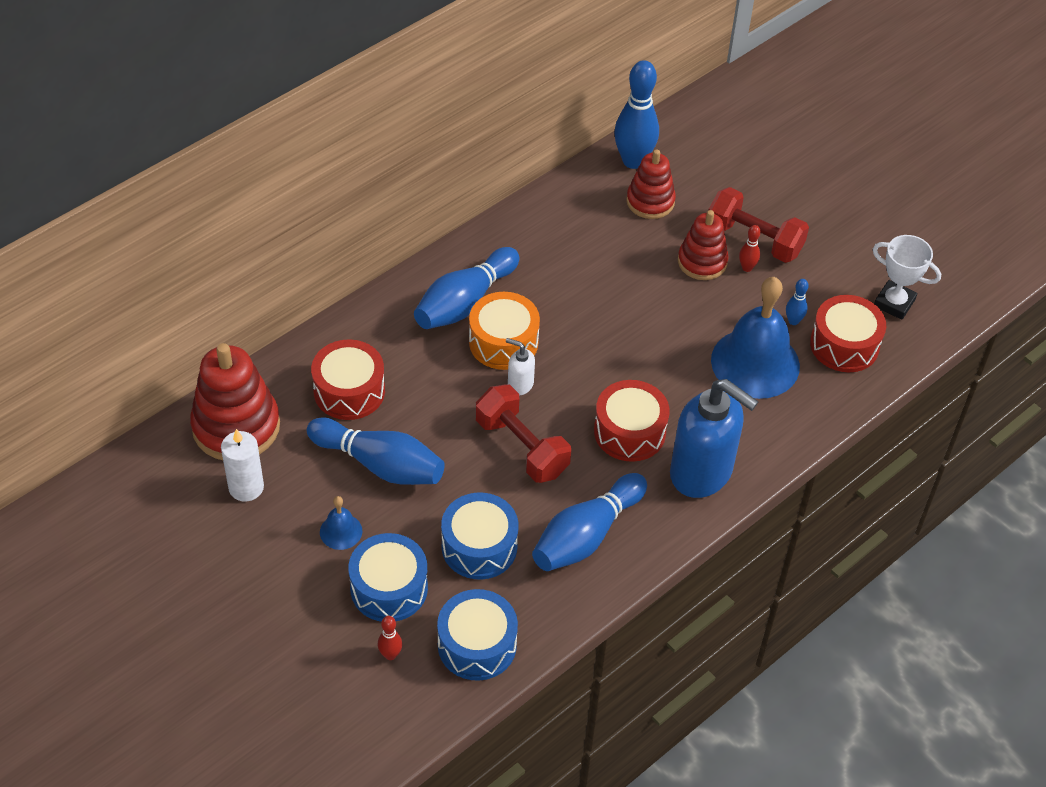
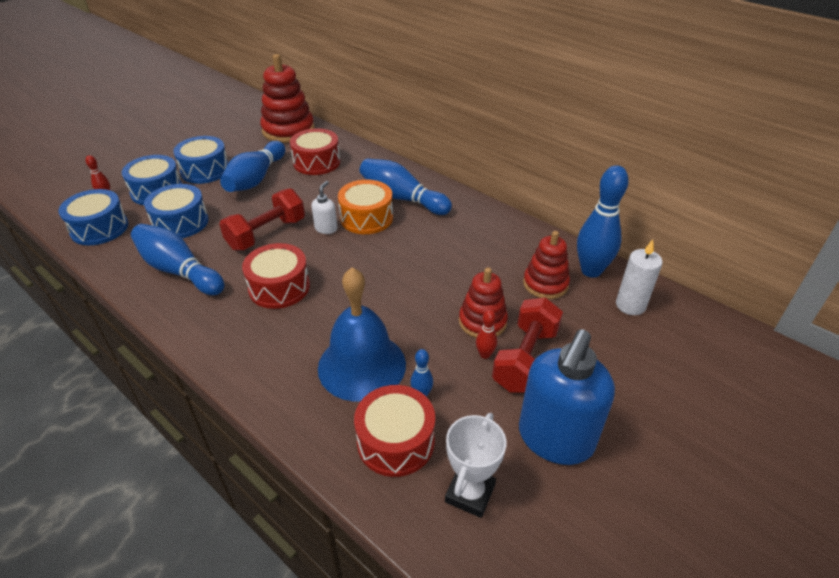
camera: 85 degrees right, 10 degrees down
white candle [221,429,264,501] -> white candle moved to [616,240,663,315]
blue bell [320,496,362,550] -> blue drum [173,136,228,184]
blue soap dispenser [670,379,758,498] -> blue soap dispenser moved to [519,329,615,465]

